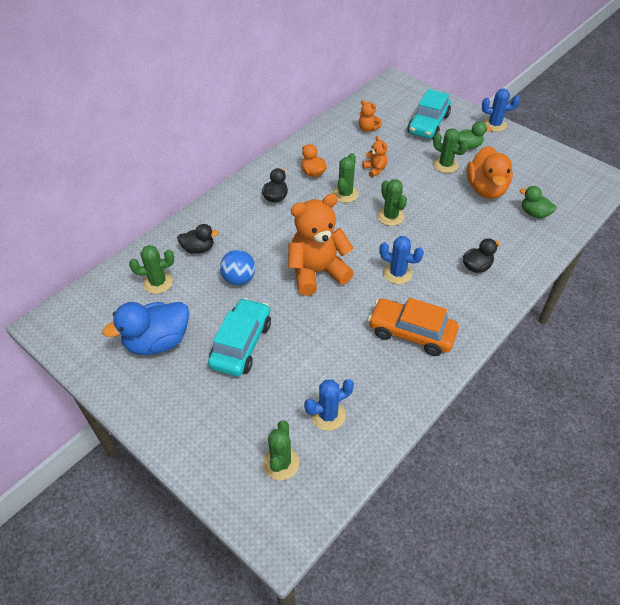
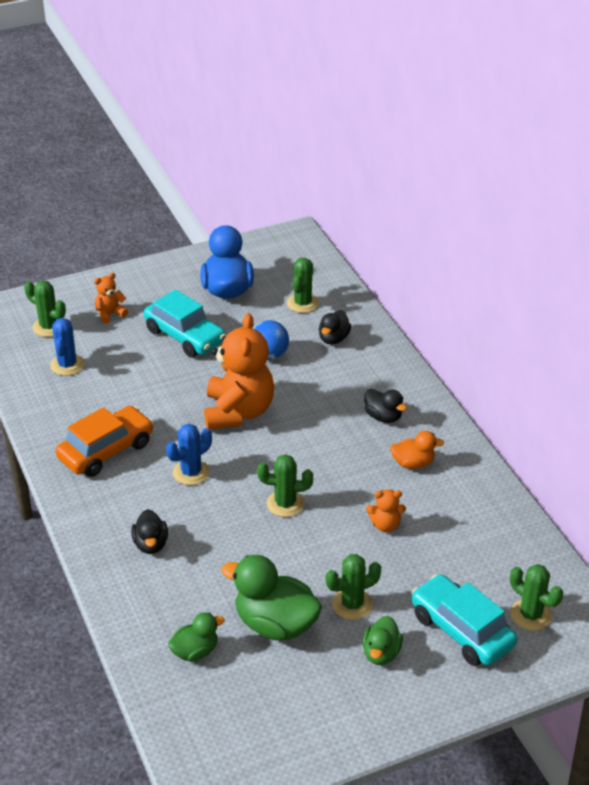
camera: 115 degrees right, 10 degrees down
green cactus [332,153,359,203] -> green cactus moved to [510,564,563,631]
orange teddy bear [359,100,381,132] -> orange teddy bear moved to [94,273,128,324]
orange duck [467,146,513,199] -> green duck [221,555,322,640]
blue cactus [482,89,520,132] -> none

